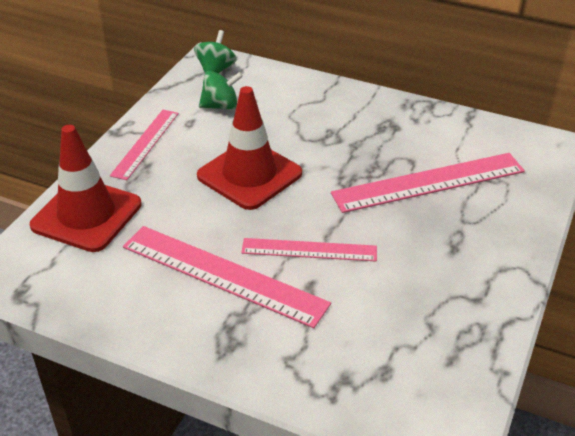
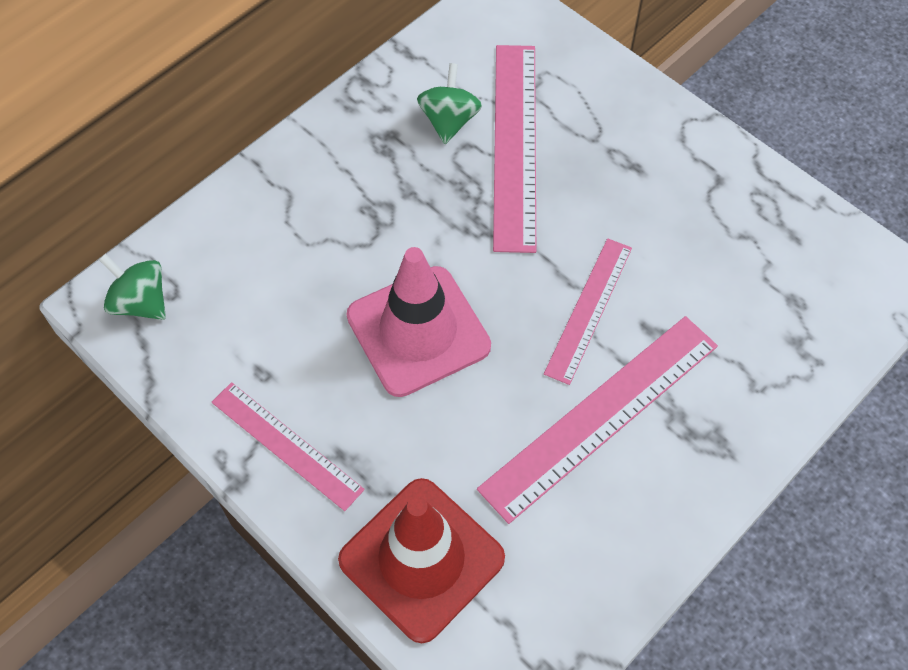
camera: 70 degrees left, 20 degrees up
red traffic cone [197,86,302,210] -> pink traffic cone [346,247,491,397]
green spinning top [199,71,243,110] -> green spinning top moved to [417,63,482,144]

